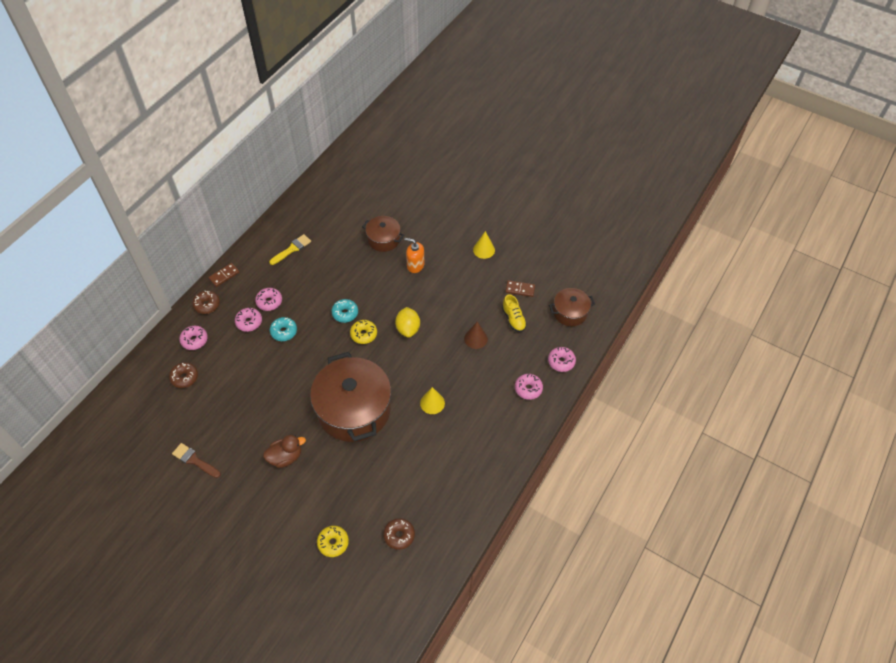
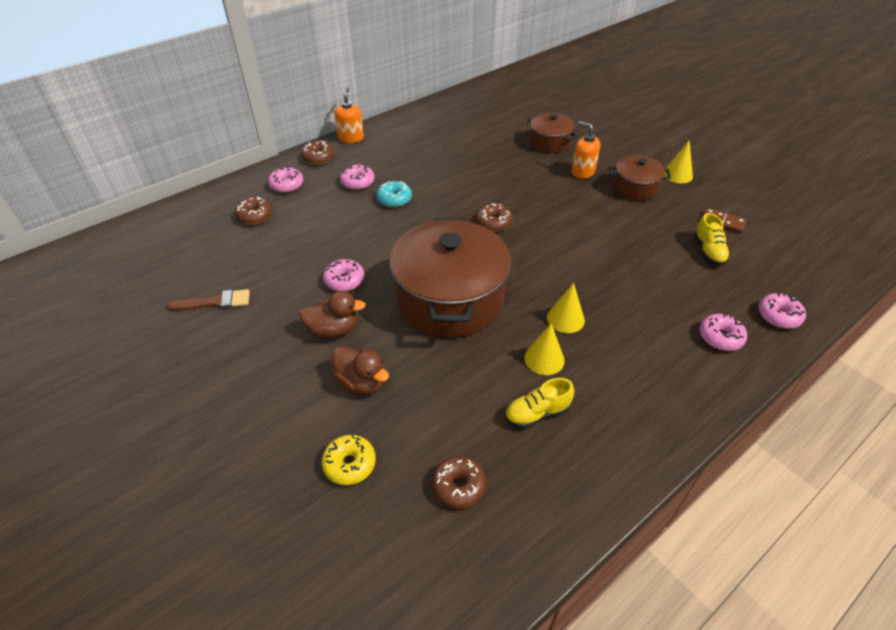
camera: 20 degrees right, 10 degrees down
brown brush [172,443,221,478] -> brown brush turned 120 degrees clockwise [167,289,250,311]
brown domino [208,263,239,287] -> orange soap dispenser [335,87,364,143]
pink donut [255,288,282,311] -> pink donut moved to [323,259,364,291]
yellow brush [269,234,311,265] -> none
turquoise donut [331,299,358,323] -> none
yellow donut [350,320,377,344] -> brown donut [476,203,513,232]
yellow lemon [395,307,420,338] -> none
brown cone [464,322,488,349] -> none
brown pot [549,288,595,326] -> brown pot moved to [609,155,671,201]
none -> brown duck [332,346,389,394]
none -> yellow shoe [505,378,574,429]
none -> yellow cone [524,324,565,375]

